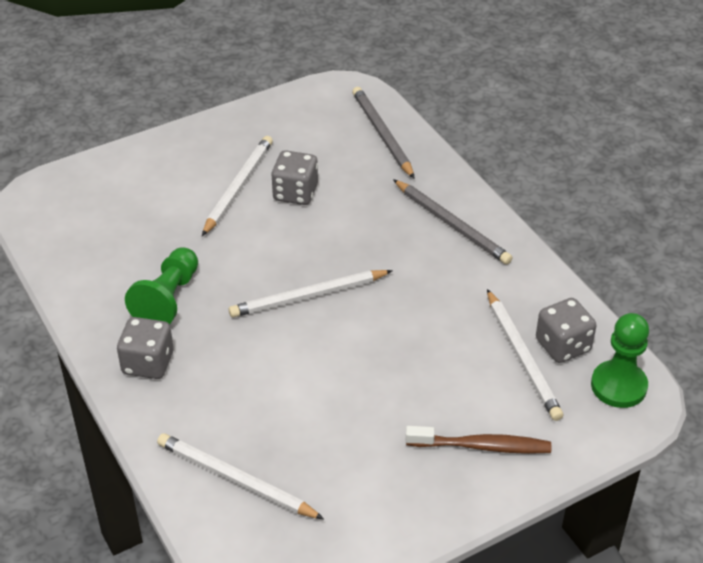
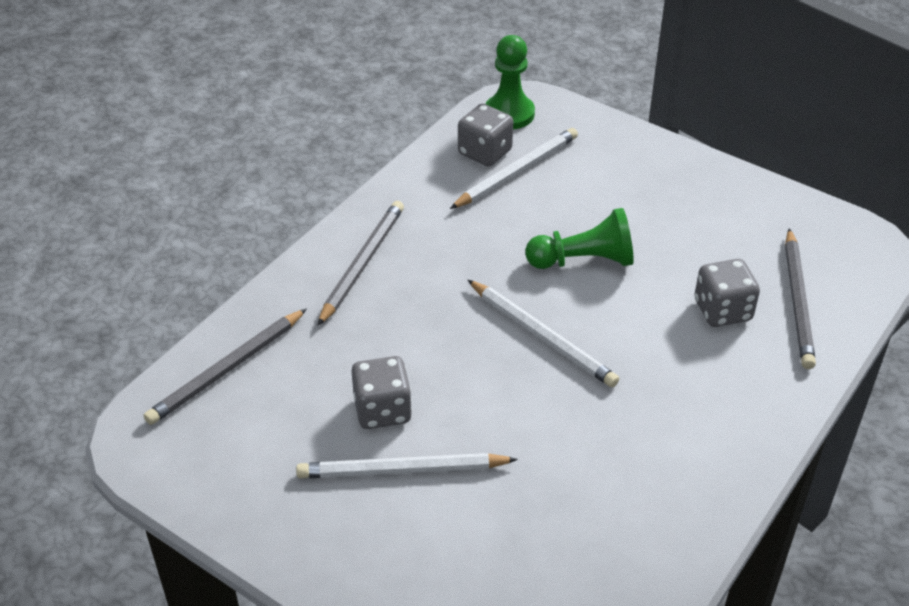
camera: 115 degrees left, 0 degrees up
grey dice [117,317,174,379] -> grey dice moved to [694,259,760,327]
green pawn [125,247,198,324] -> green pawn moved to [525,208,634,269]
white pencil [157,433,324,519] -> grey pencil [785,228,816,369]
brown toothbrush [406,426,551,454] -> none

